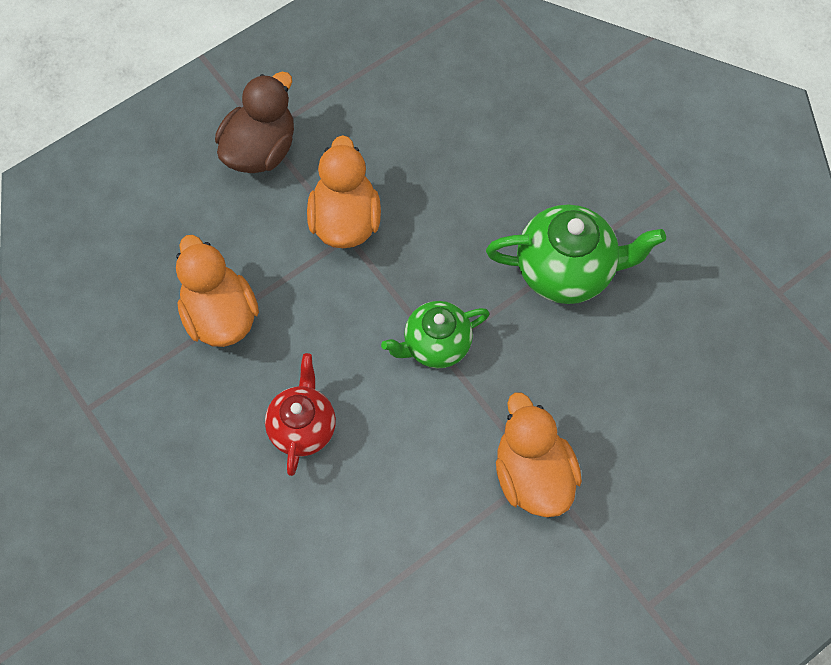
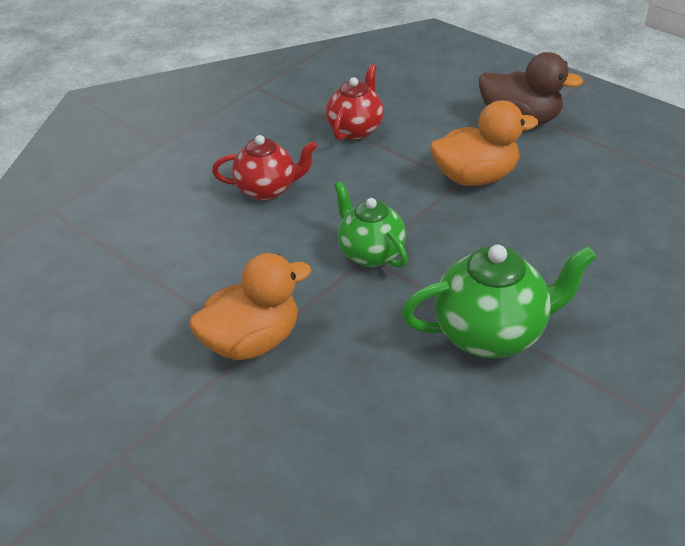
camera: 80 degrees right, 25 degrees down
orange duck [176,235,259,347] -> red teapot [326,64,384,141]
green teapot [486,205,666,304] -> green teapot turned 90 degrees counterclockwise [402,245,596,358]

